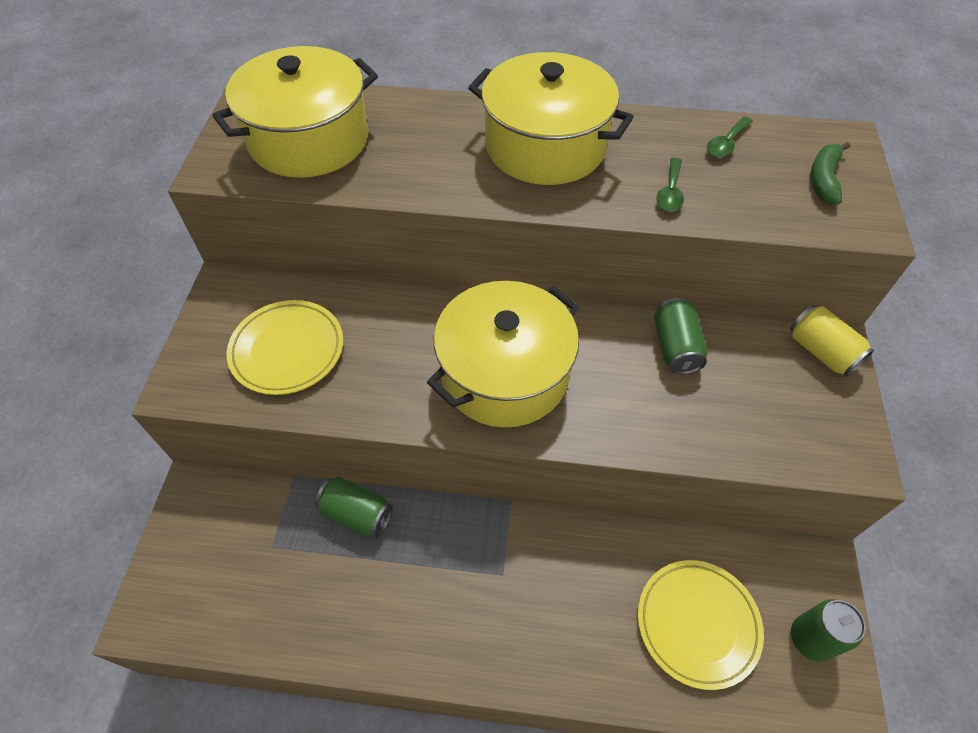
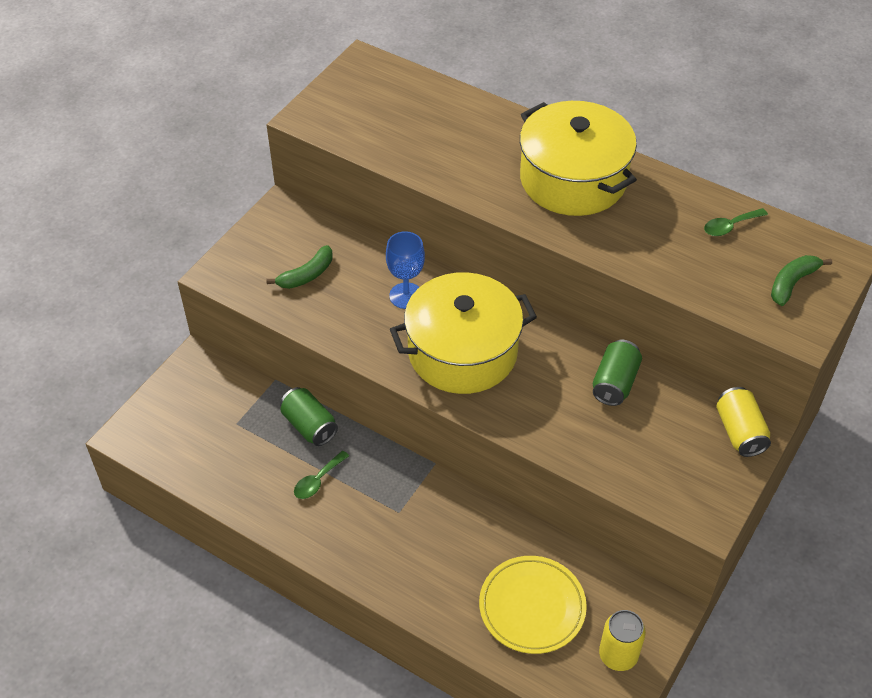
camera: 25 degrees right, 5 degrees down
yellow pot [212,46,378,178] -> none
yellow plate [227,300,343,395] -> green banana [266,245,332,289]
green spoon [657,158,684,212] -> green spoon moved to [294,451,349,499]
green can [791,599,866,662] -> yellow can [599,610,646,671]
none -> blue goblet [386,231,425,309]

